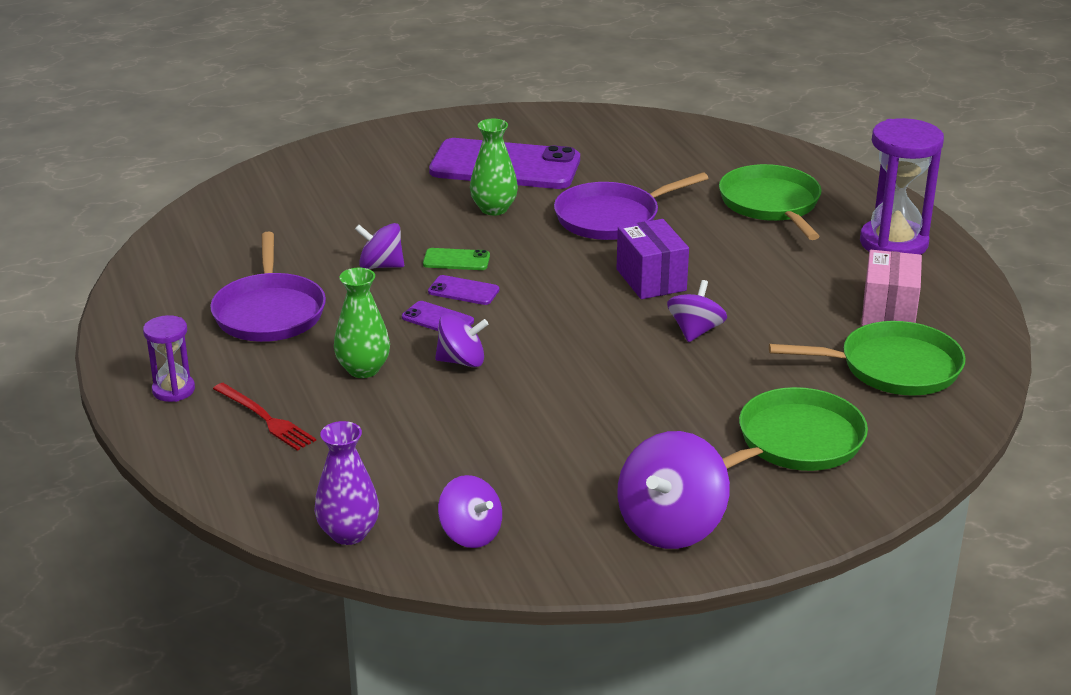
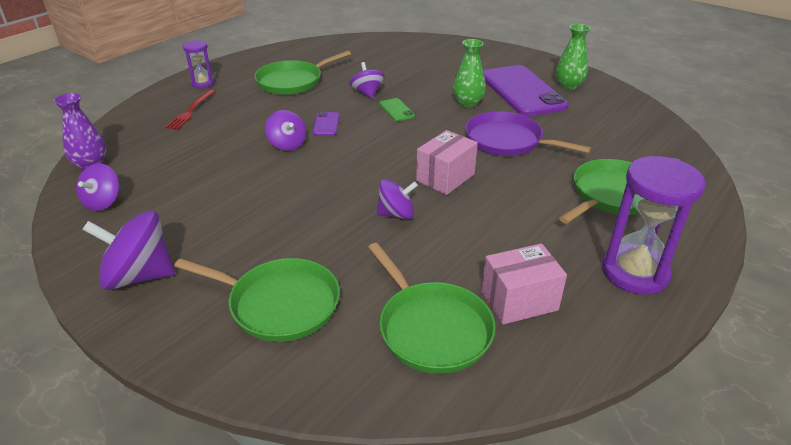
camera: 60 degrees right, 5 degrees up
purple pan [210,232,326,342] -> green pan [254,51,351,95]
green vase [334,268,390,378] -> green vase moved to [556,24,590,90]
purple phone [428,275,499,305] -> none
purple box [616,219,689,299] -> pink box [416,130,478,195]

